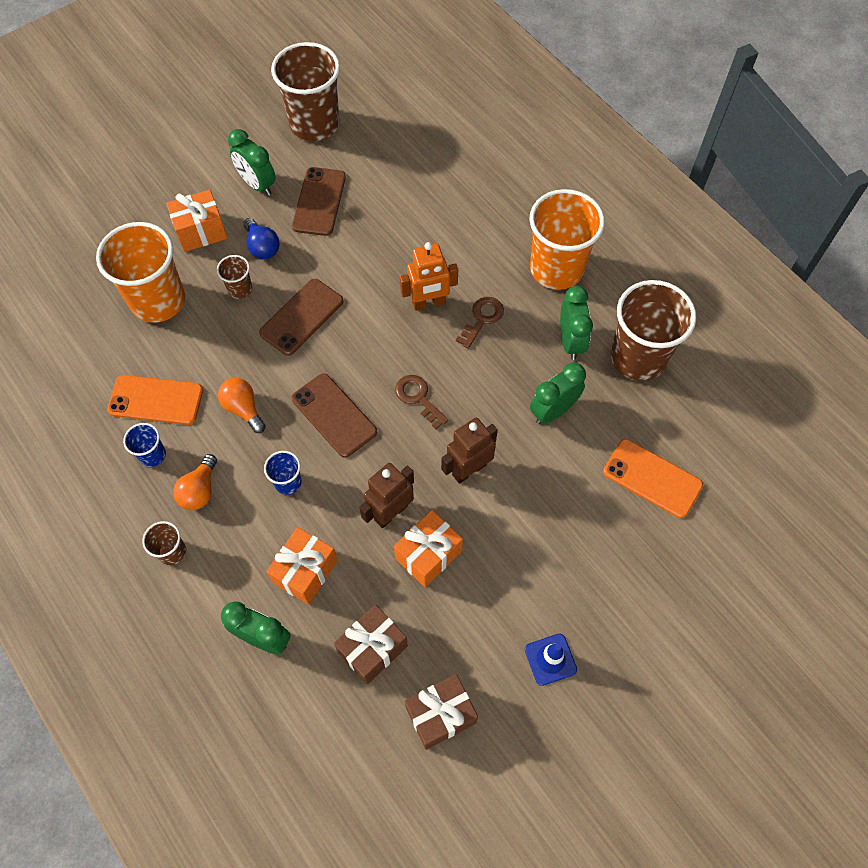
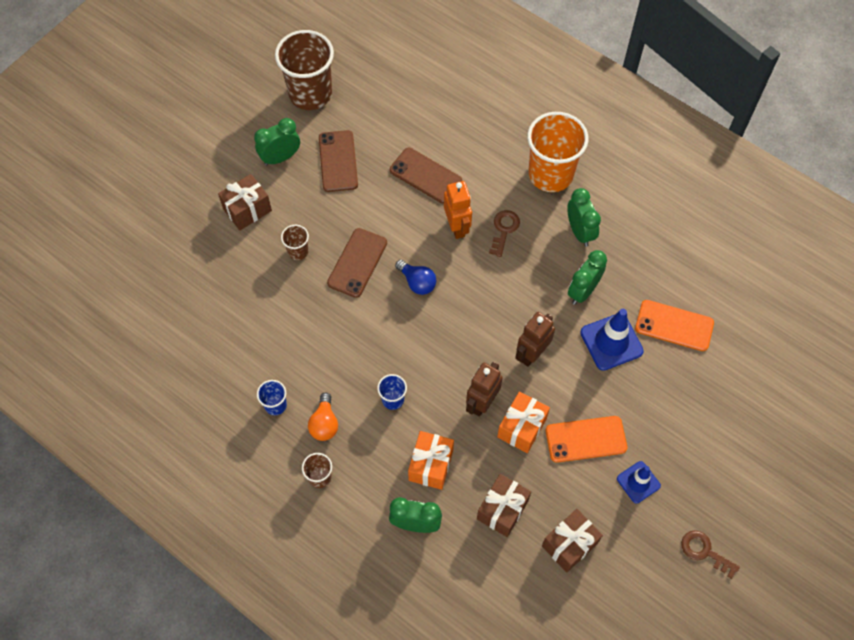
camera: 15 degrees left, 0 degrees up
orange cup [96,222,185,323] -> none
orange phone [107,375,203,425] -> orange phone moved to [545,416,627,463]
orange gift [166,190,227,252] -> brown gift [218,174,272,230]
orange light bulb [218,378,266,433] -> none
green clock [228,129,276,196] -> green clock turned 120 degrees clockwise [254,118,300,166]
blue light bulb [243,218,280,259] -> blue light bulb moved to [395,260,436,295]
brown phone [292,373,377,458] -> brown phone moved to [390,148,462,204]
brown key [395,375,449,430] -> brown key moved to [681,530,740,579]
orange robot [400,242,458,311] -> orange robot turned 75 degrees counterclockwise [444,181,472,239]
brown cup [611,280,696,381] -> none
none -> blue traffic cone [580,309,644,371]

